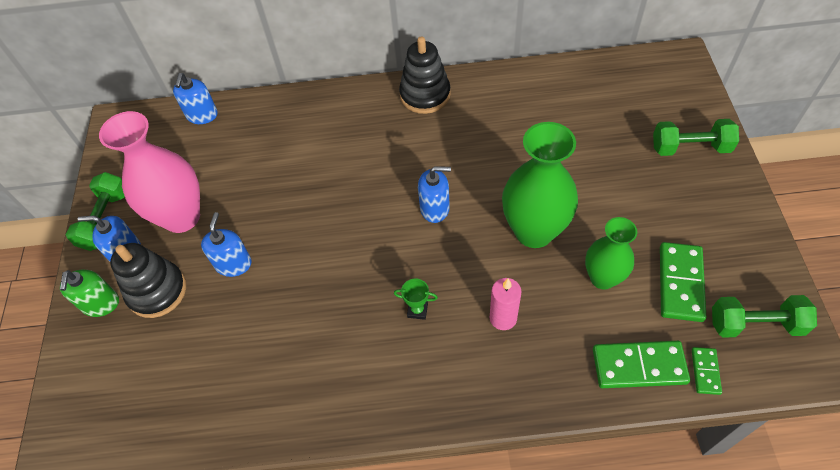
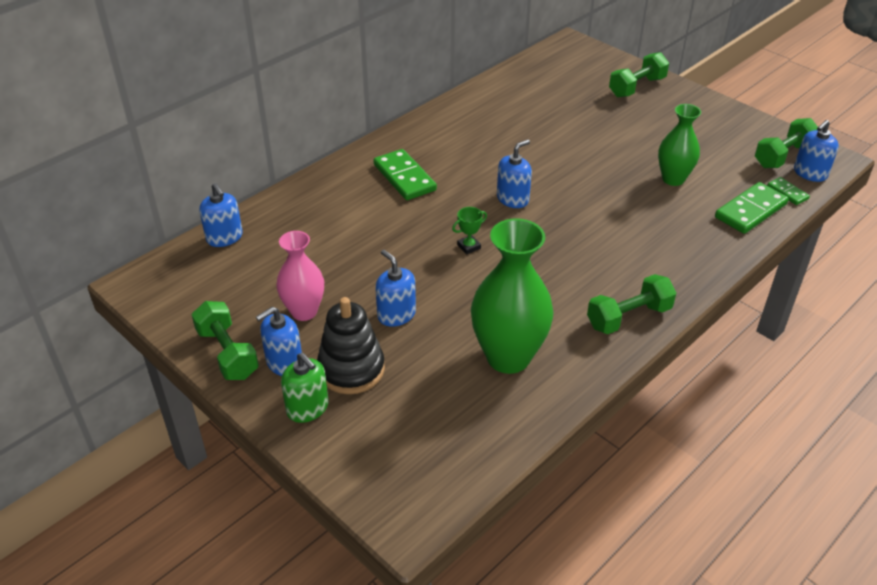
camera: 45 degrees left, 15 degrees down
pink vase [99,111,200,233] -> pink vase [276,231,324,321], size x0.62
green trophy [394,279,438,320] -> green trophy moved to [452,207,487,254]
black stacking toy [399,36,451,114] -> none
pink candle [490,278,522,330] -> none
green vase [502,122,578,248] -> green vase moved to [471,218,553,374]
green domino [660,242,706,322] -> green domino moved to [374,149,437,200]
none -> green dumbbell [587,274,676,334]
none -> blue soap dispenser [794,120,839,182]

